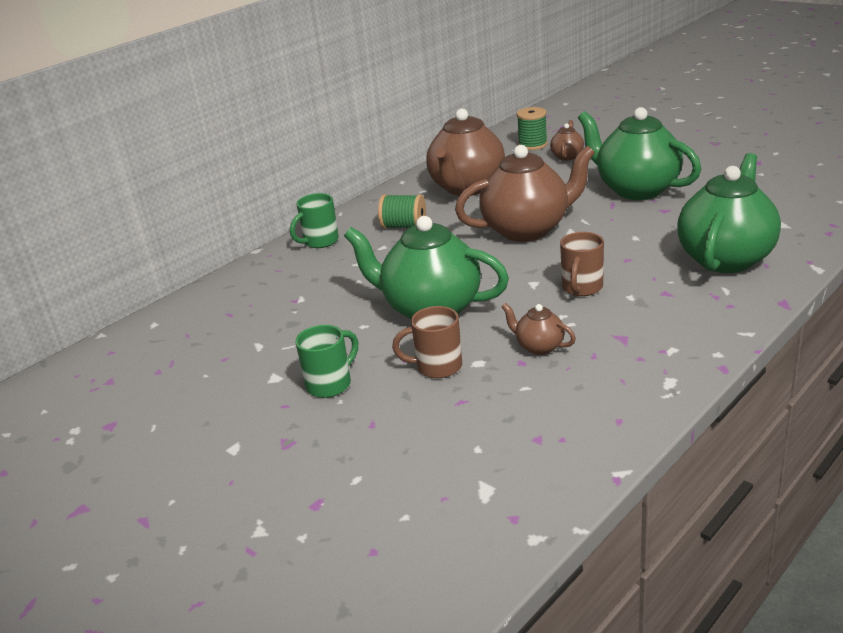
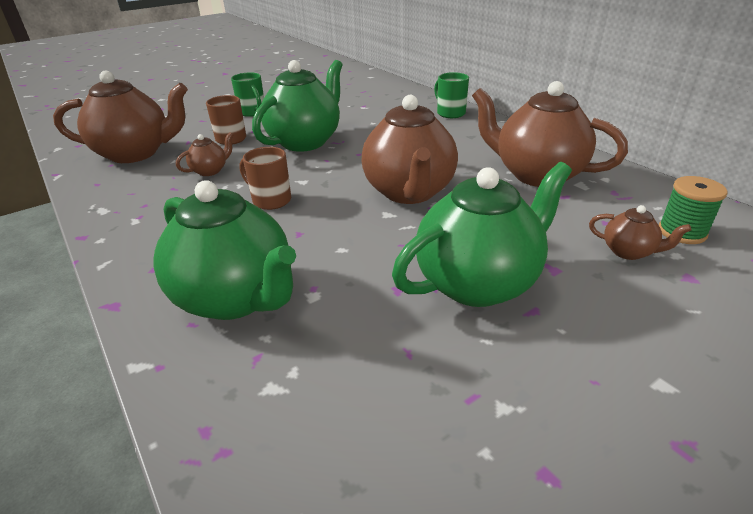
camera: 100 degrees right, 5 degrees up
green spool [378,194,426,229] -> none
none -> brown teapot [53,71,188,163]

